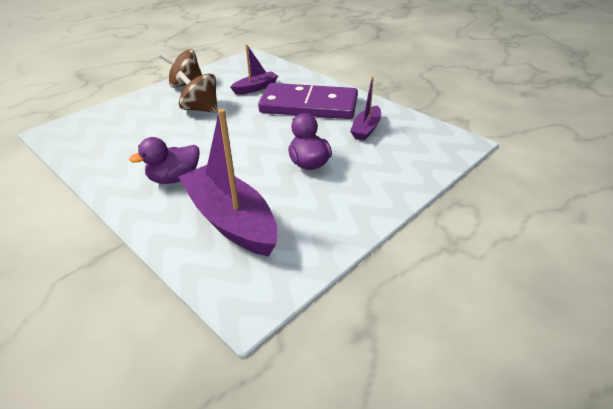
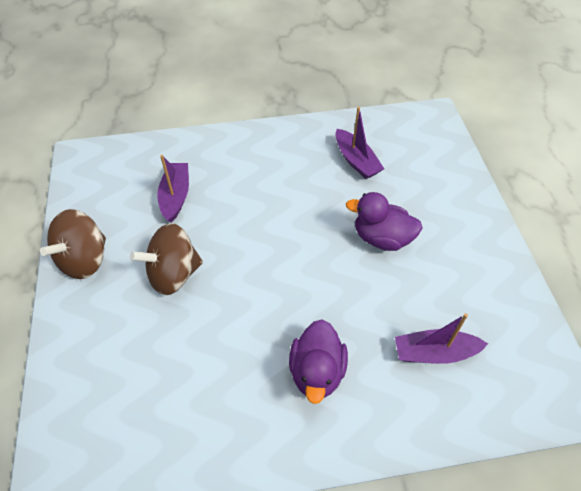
camera: 55 degrees left, 15 degrees up
purple boat [178,109,278,257] -> purple boat [395,313,488,364], size x0.53
purple domino [258,83,358,119] -> none

